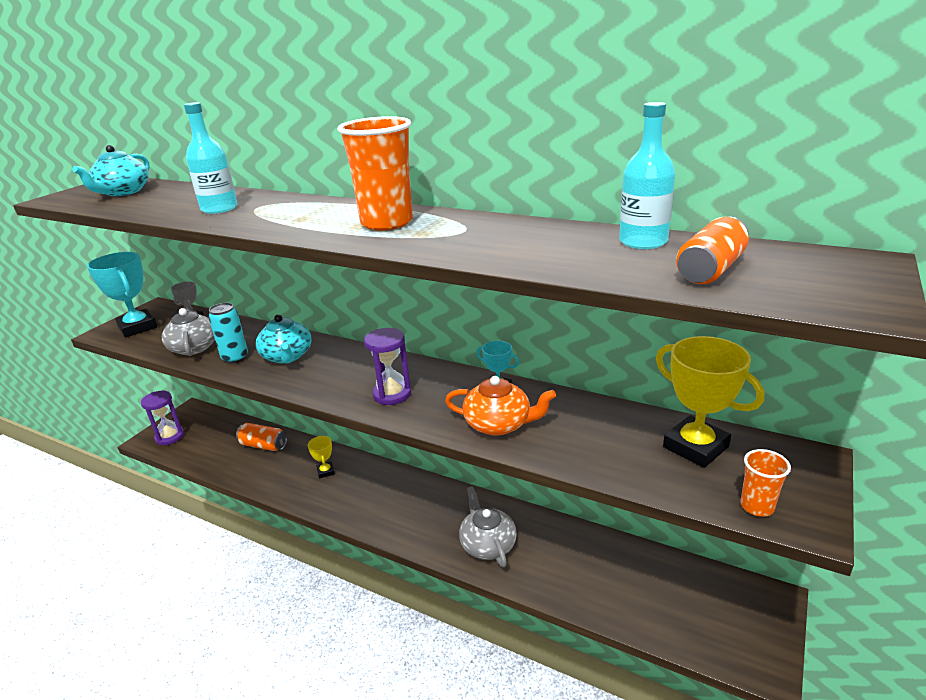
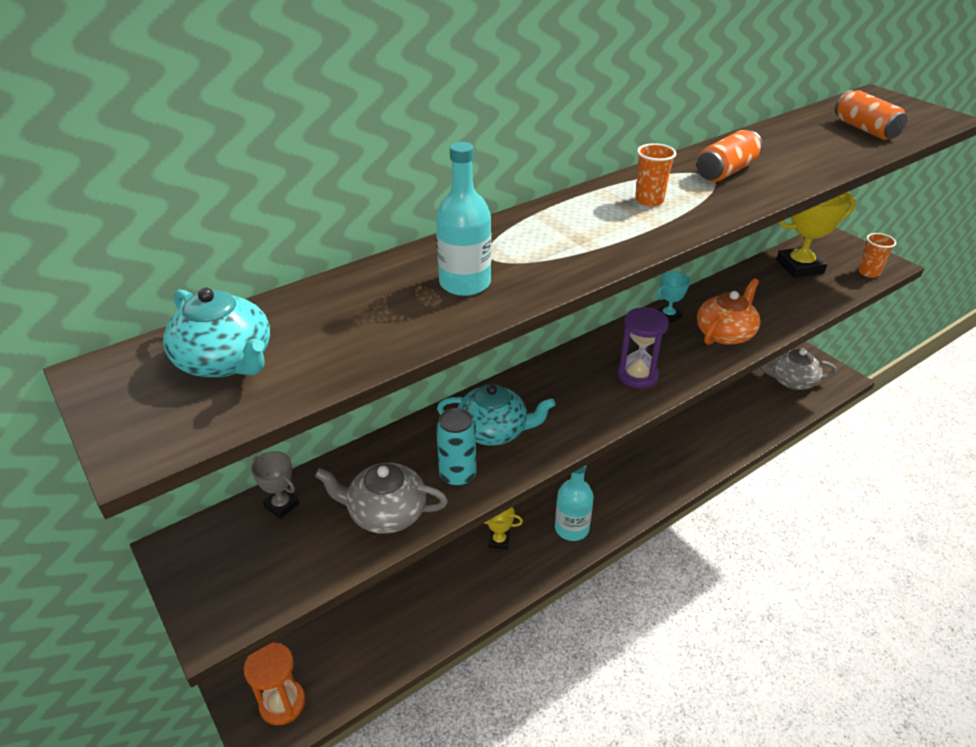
camera: 65 degrees left, 10 degrees up
turquoise trophy [87,252,157,337] -> none
purple hourglass [141,391,184,445] -> orange hourglass [244,642,305,725]
orange can [236,423,287,451] -> orange can moved to [697,130,763,182]
orange cup [337,116,413,231] -> orange cup [635,143,676,206], size x0.50
grey teapot [459,486,517,567] -> grey teapot moved to [760,349,836,390]
turquoise bottle [619,102,675,249] -> turquoise bottle moved to [555,465,594,541]

